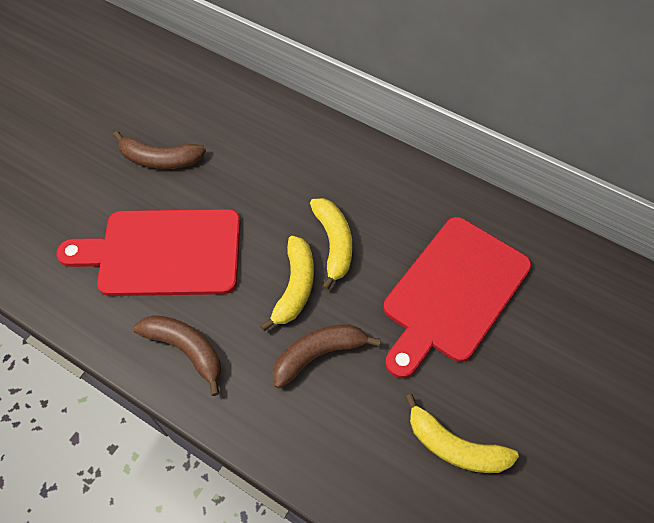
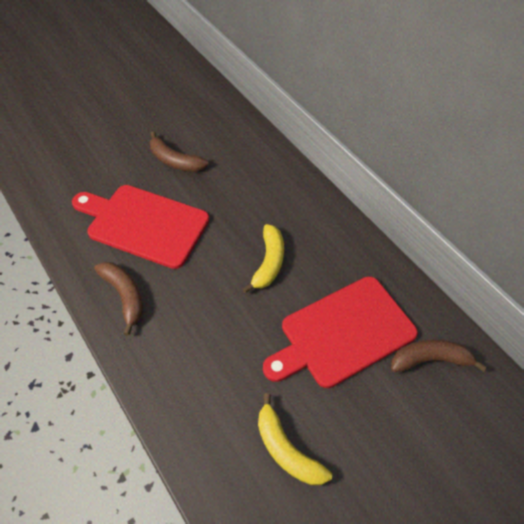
camera: 20 degrees right, 5 degrees down
yellow banana [260,236,314,331] -> none
brown banana [272,324,381,389] -> brown banana moved to [391,340,487,372]

